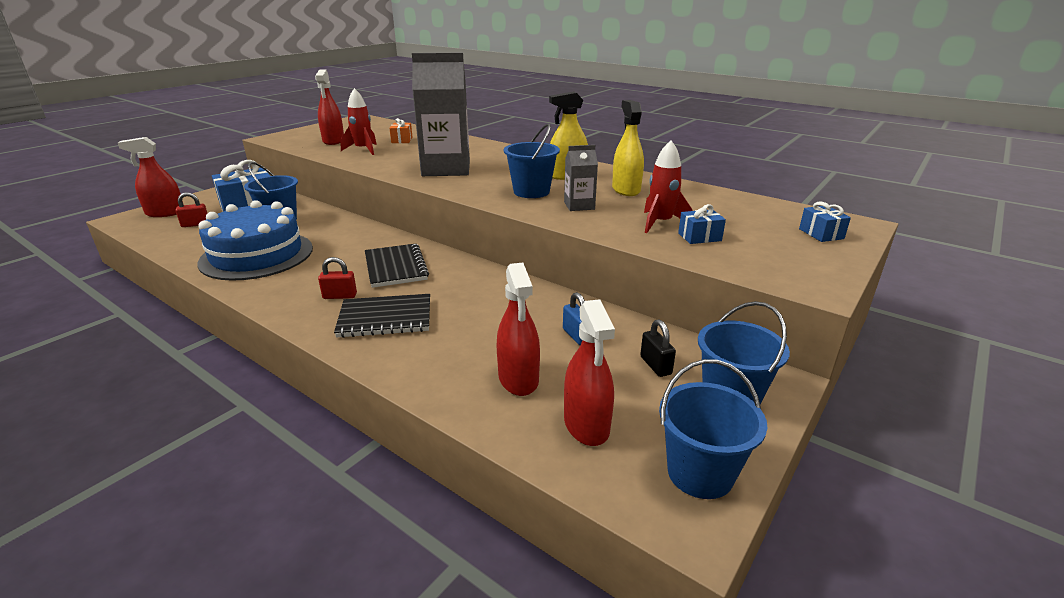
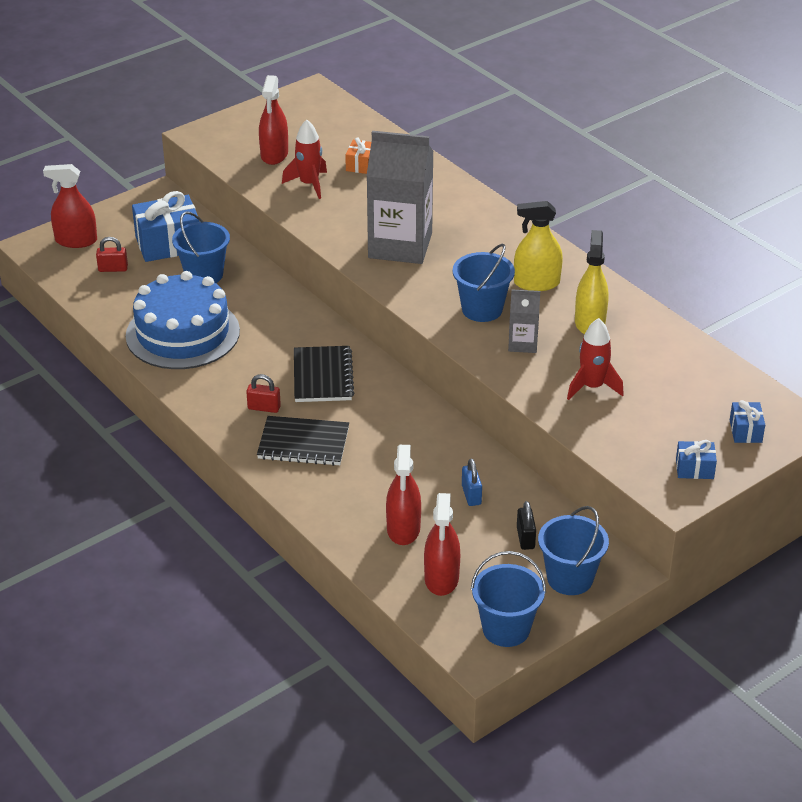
camera: 15 degrees right, 10 degrees up
blue gift [678,204,726,244] -> blue gift moved to [676,440,717,479]

